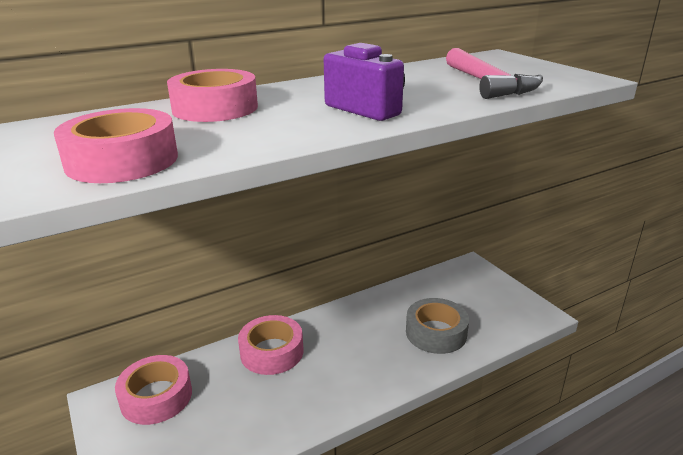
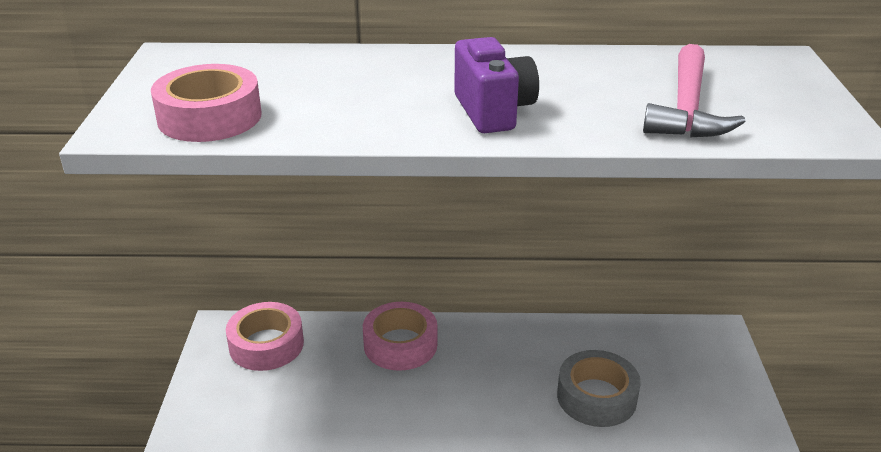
camera: 30 degrees right, 5 degrees up
pink tape [167,69,258,122] -> none

